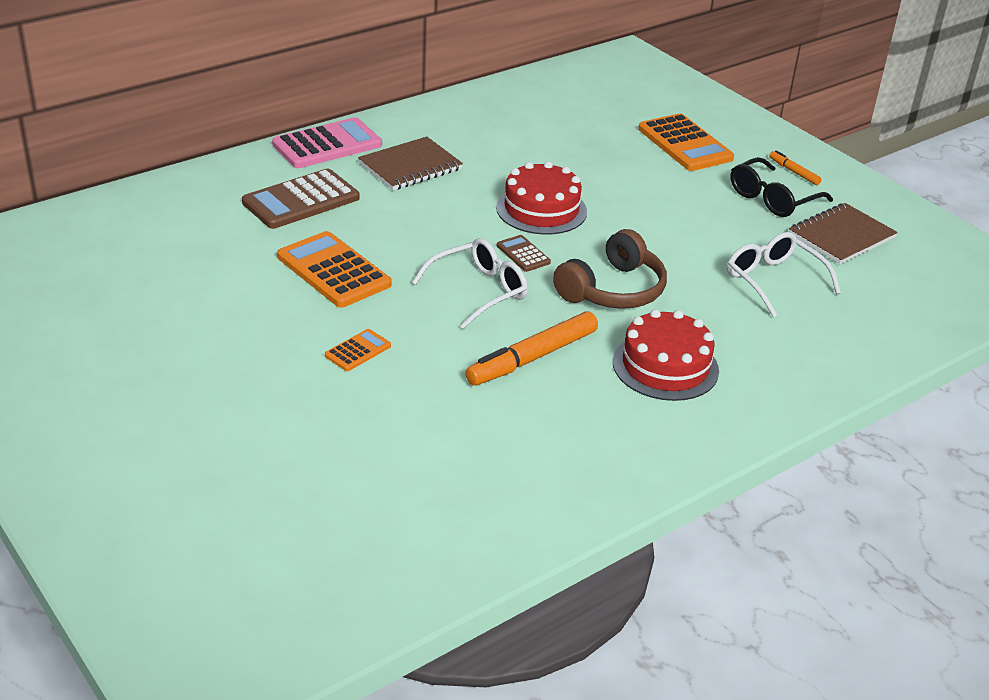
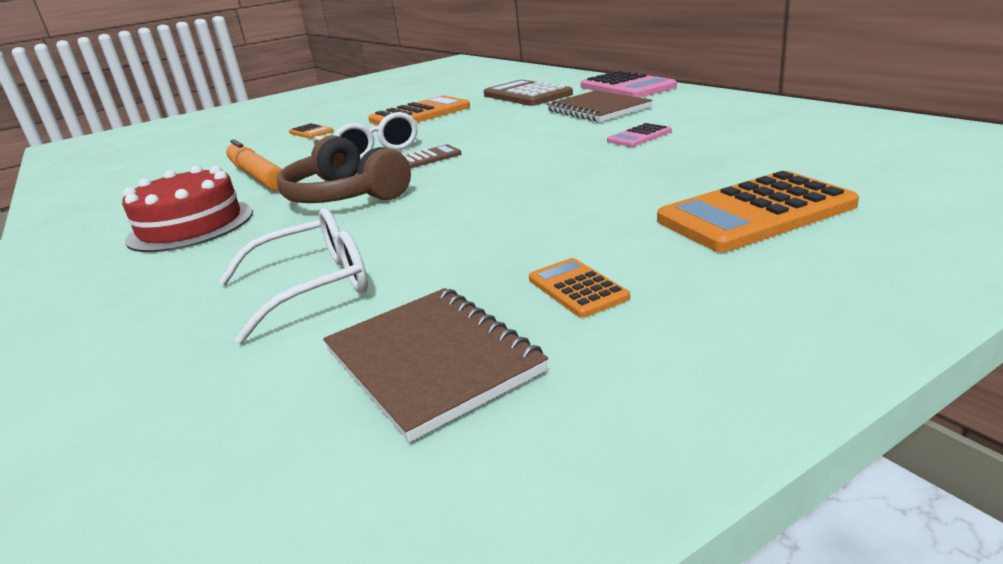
camera: 100 degrees right, 10 degrees down
red cake [496,161,587,235] -> none
black glasses [731,157,833,217] -> orange calculator [529,258,630,318]
orange marker [769,150,821,185] -> none
none -> pink calculator [607,123,672,147]

